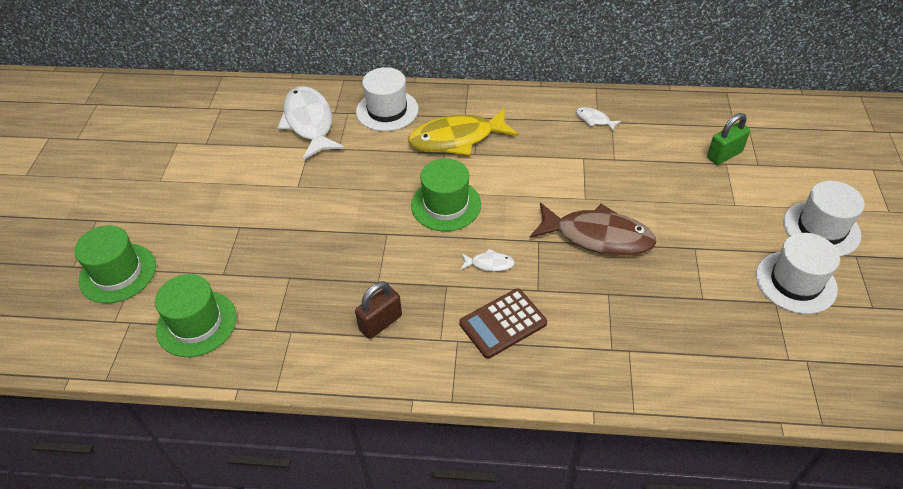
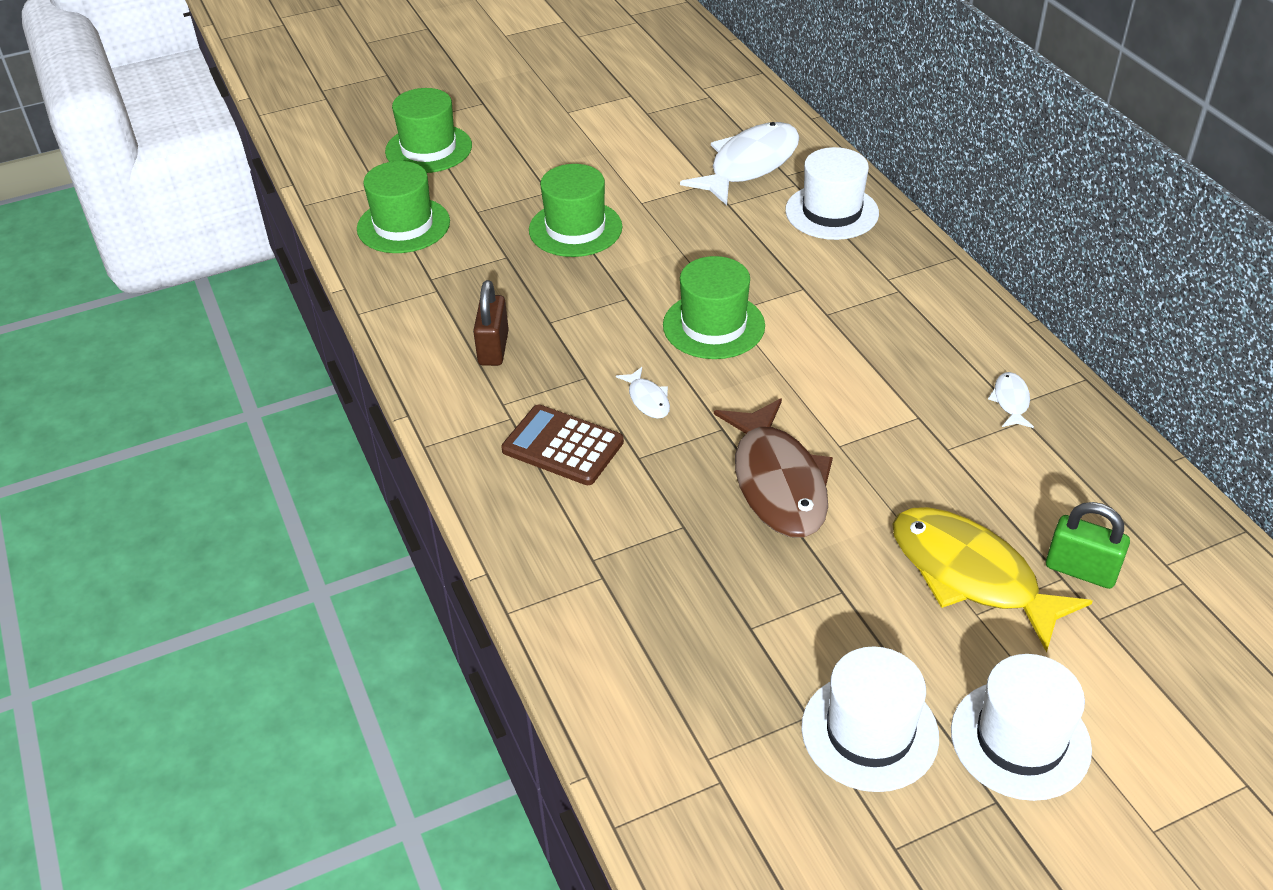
camera: 60 degrees right, 5 degrees down
brown padlock [355,281,402,339] -> brown padlock turned 75 degrees clockwise [473,280,509,366]
yellow fish [408,108,518,156] -> yellow fish moved to [892,507,1093,653]
none -> green hat [529,164,623,257]

